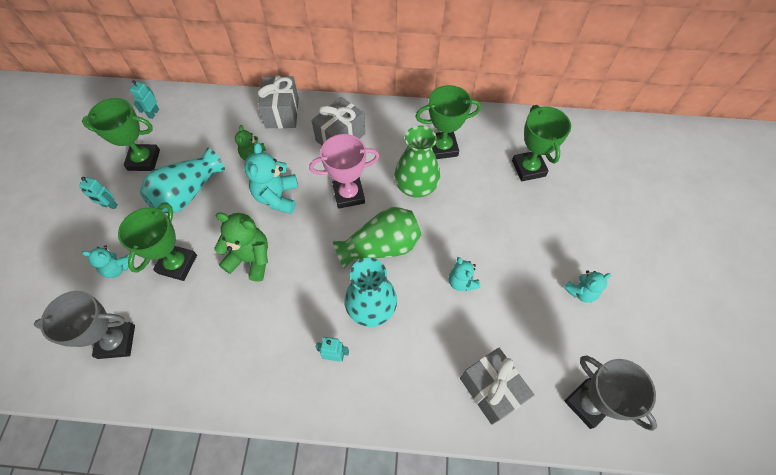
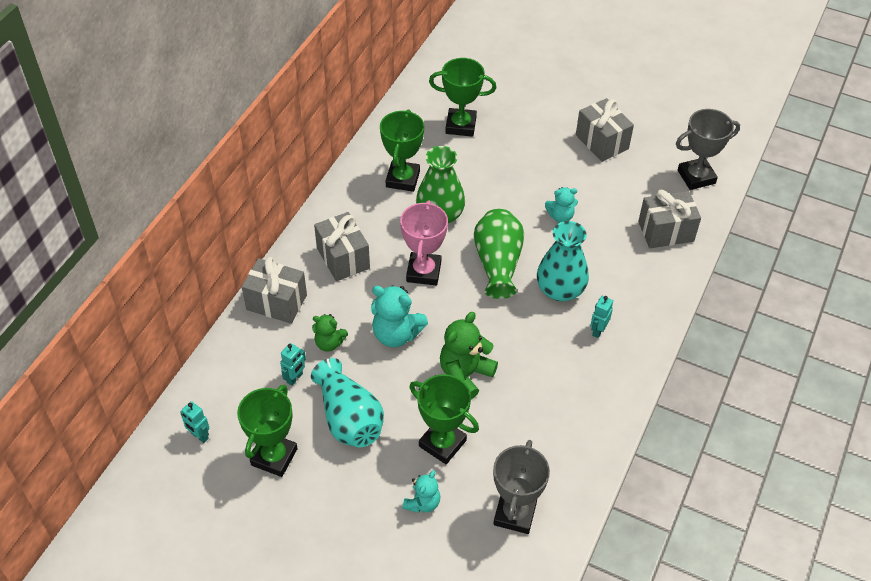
camera: 70 degrees left, 10 degrees down
turquoise robot [79,177,118,209] -> turquoise robot moved to [280,343,306,386]
turquoise teddy bear [563,271,611,302] -> grey gift [576,98,634,162]

